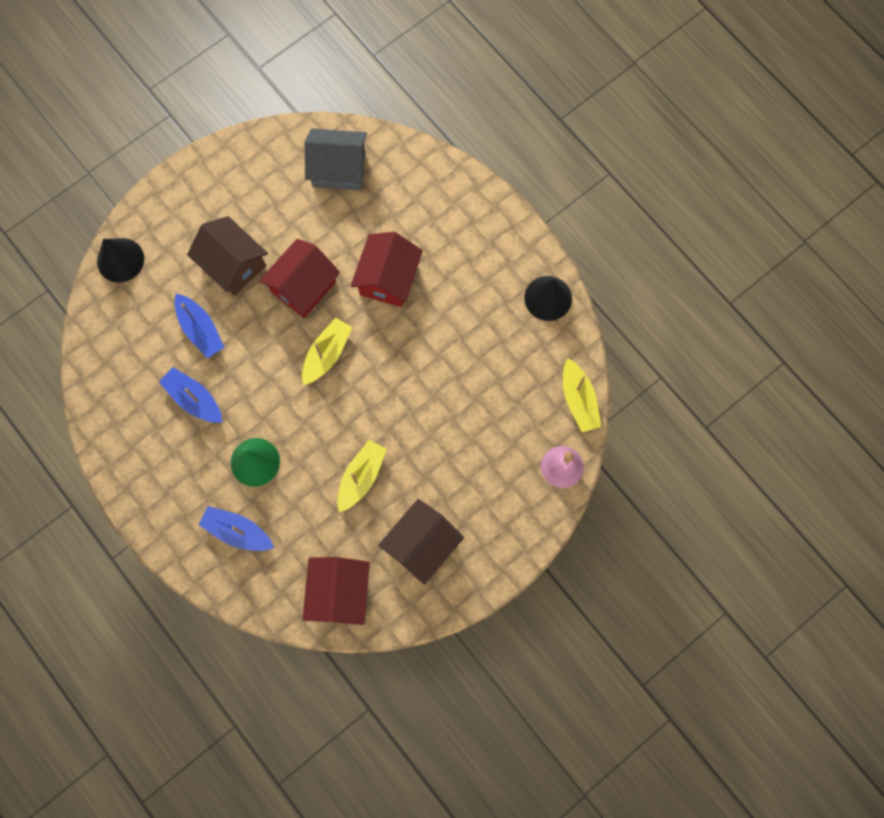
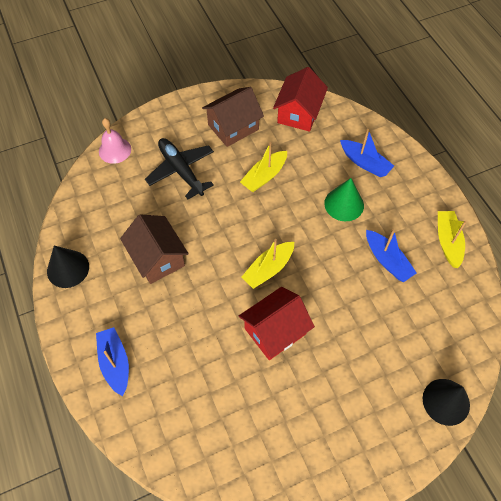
camera: 165 degrees left, 15 degrees down
blue boat [174,294,224,358] -> blue boat moved to [96,327,129,396]
brown house [187,216,268,296] -> brown house moved to [120,214,189,284]
grey house [305,129,367,190] -> none
red house [351,232,423,307] -> none
yellow boat [563,358,601,432] -> yellow boat moved to [438,211,466,268]
none -> black plane [145,138,214,199]

